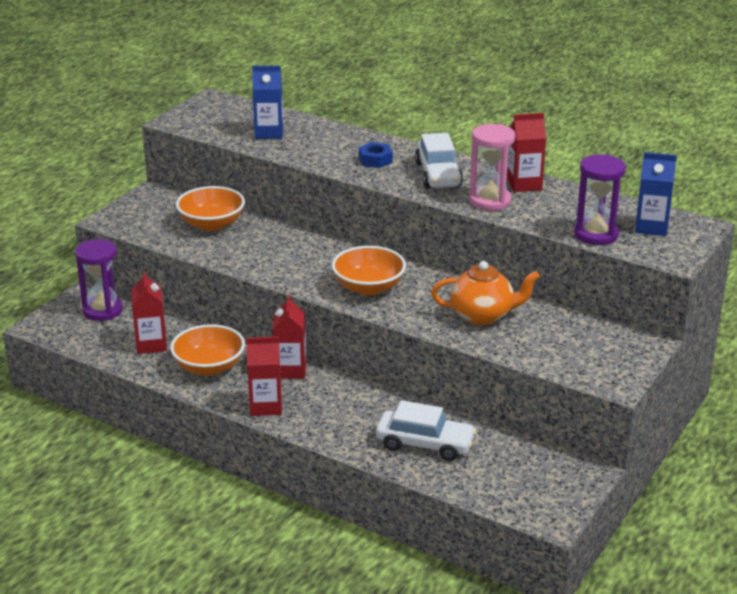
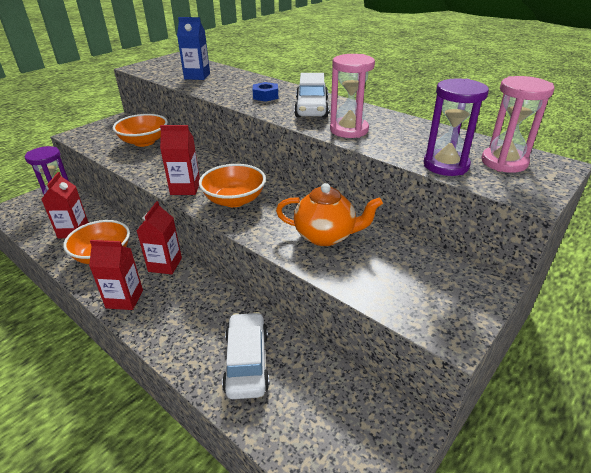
camera: 10 degrees right, 5 degrees up
white car [376,400,477,461] -> white car turned 120 degrees counterclockwise [222,312,269,399]
red carton [507,113,546,192] -> red carton moved to [160,125,200,195]
blue carton [635,152,677,236] -> pink hourglass [481,76,554,173]

